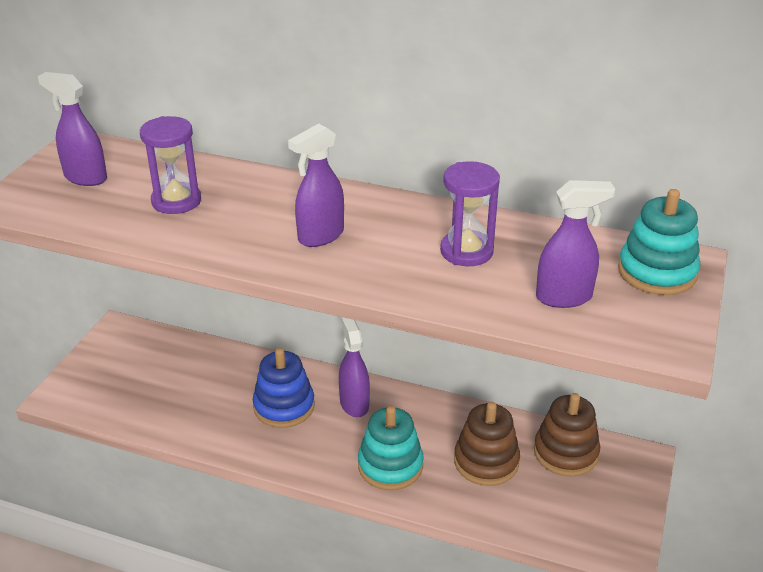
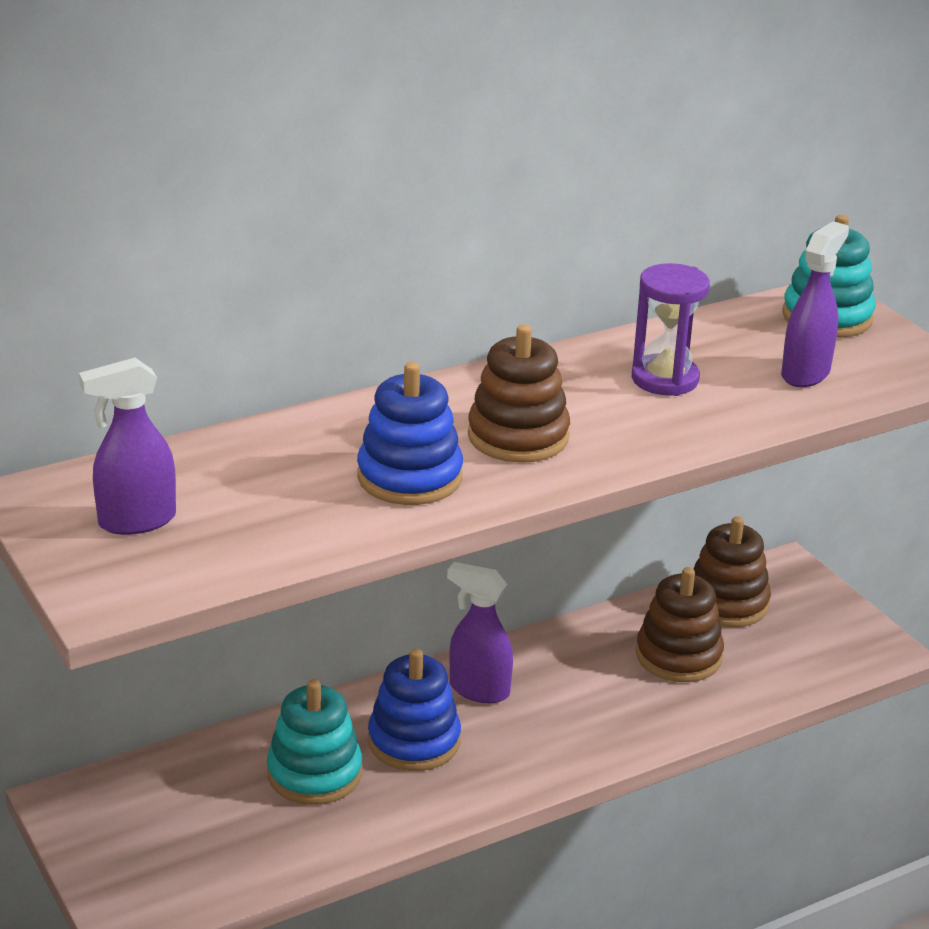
camera: 50 degrees left, 5 degrees down
purple hourglass [140,116,201,214] -> none
purple spray bottle [288,123,344,247] -> brown stacking toy [468,325,570,463]
turquoise stacking toy [358,406,424,490] -> turquoise stacking toy moved to [267,679,362,805]
none -> blue stacking toy [357,362,463,505]

